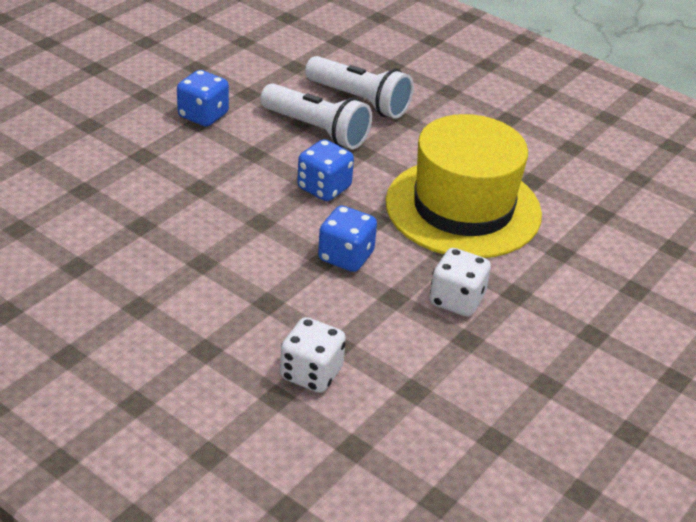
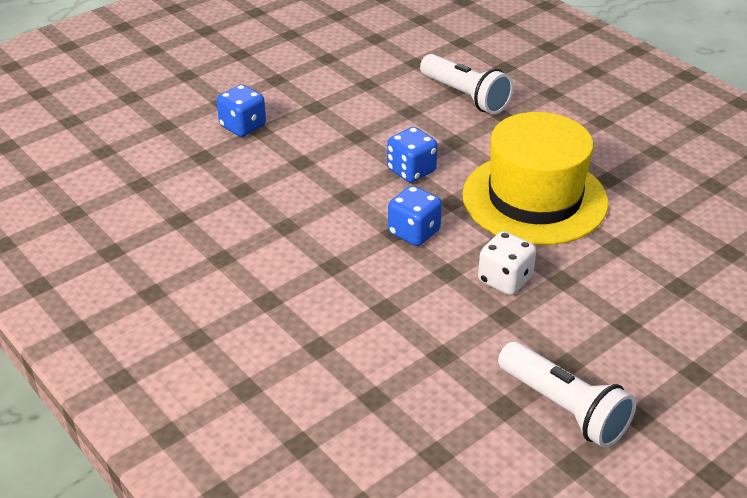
camera: 15 degrees right, 0 degrees up
blue dice [177,70,229,127] -> blue dice moved to [217,84,266,137]
white flashlight [260,83,372,149] -> white flashlight moved to [498,342,636,448]
white dice [280,317,346,393] -> none

